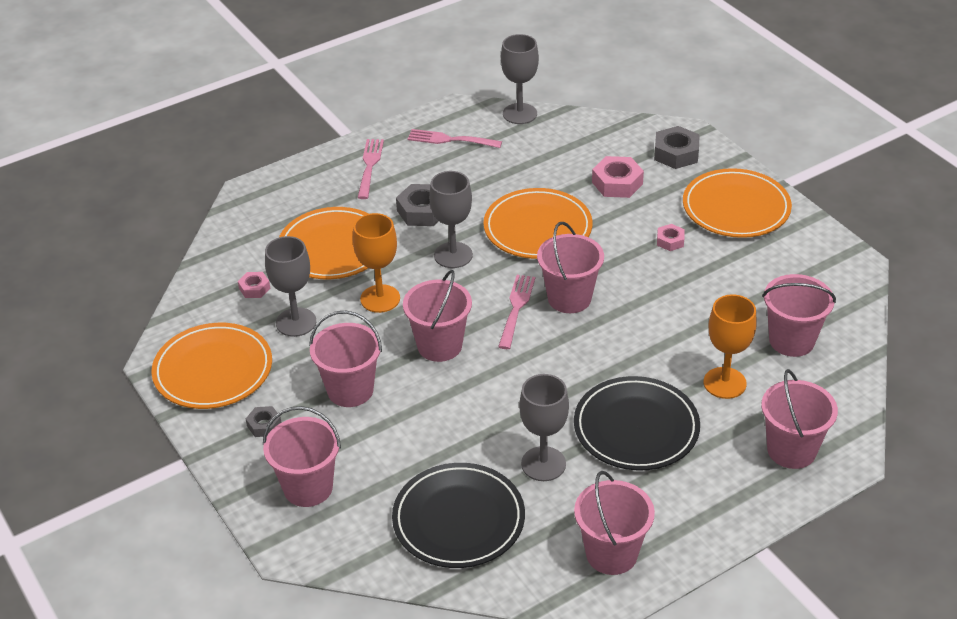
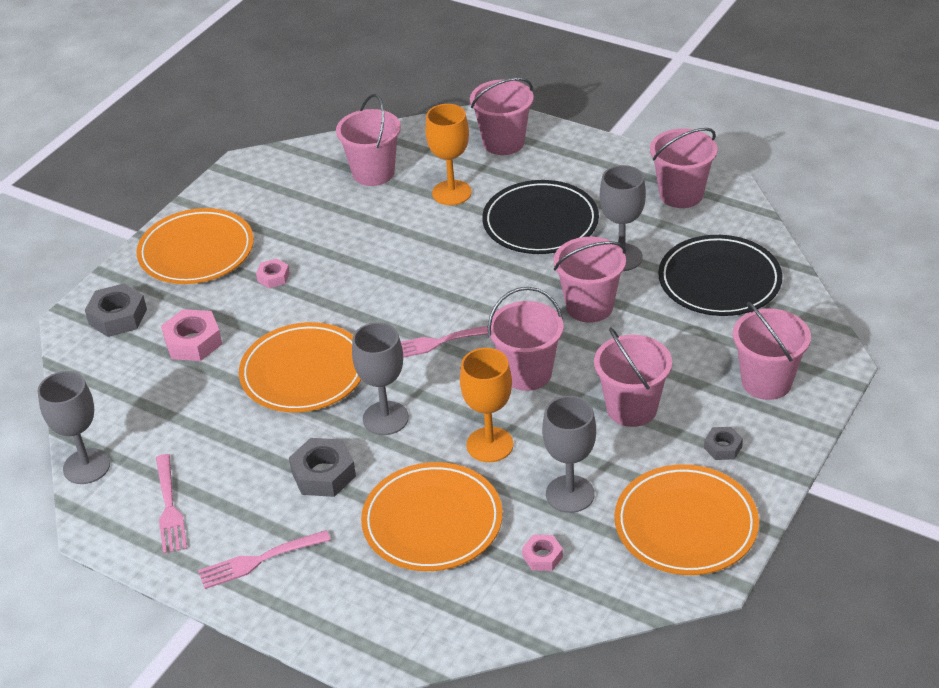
camera: 115 degrees left, 0 degrees up
pink bucket [537,222,604,313] -> pink bucket moved to [554,237,626,323]

